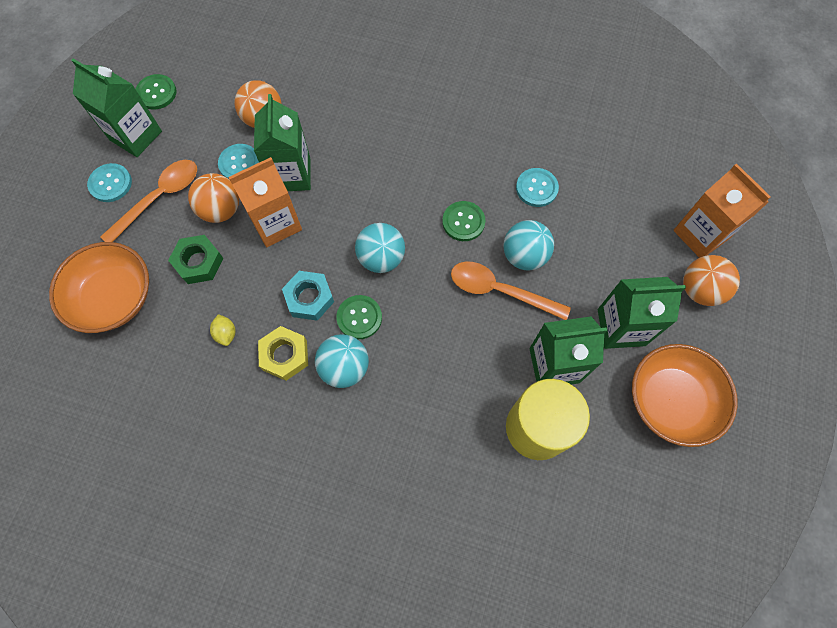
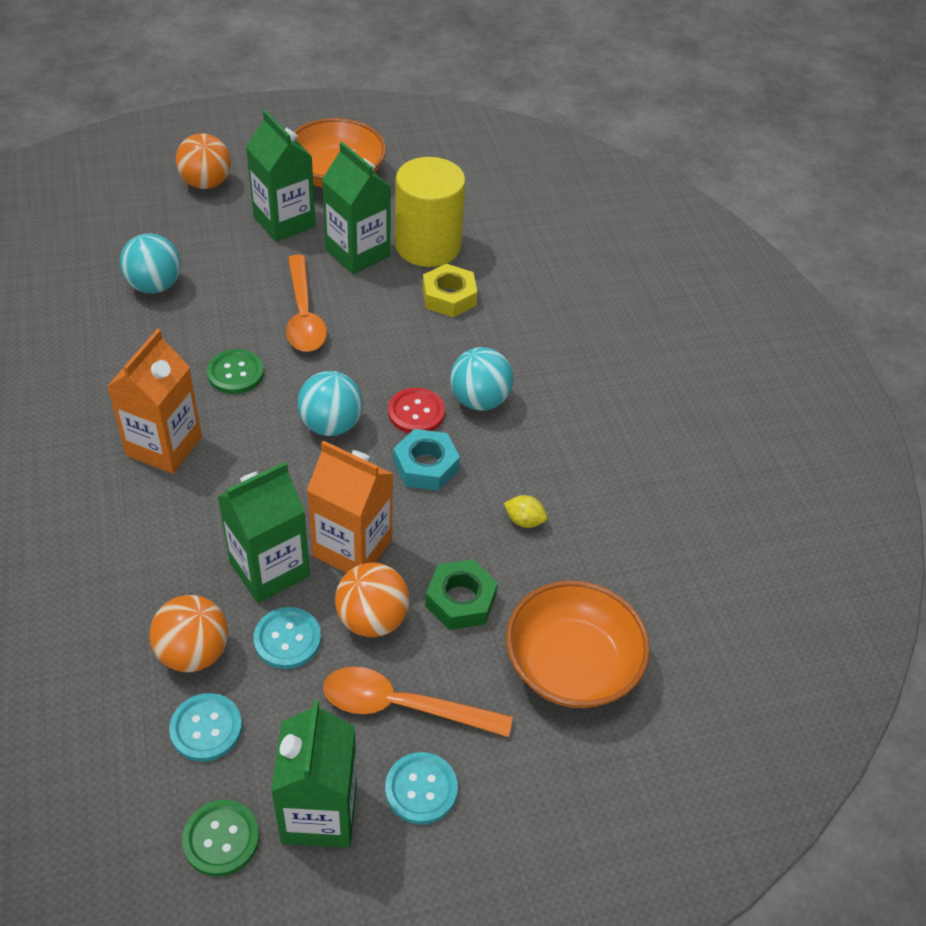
camera: 125 degrees left, 20 degrees down
yellow lemon [210,314,235,346] -> yellow lemon turned 75 degrees clockwise [504,495,547,528]
yellow nut [258,326,308,381] -> yellow nut moved to [423,264,477,317]
green button [336,295,382,339] -> red button [388,388,445,433]
turquoise ball [503,220,554,271] -> turquoise ball moved to [120,233,181,294]
turquoise button [516,168,559,207] -> turquoise button moved to [169,693,242,762]
orange carton [673,163,771,258] -> orange carton moved to [107,329,202,474]

